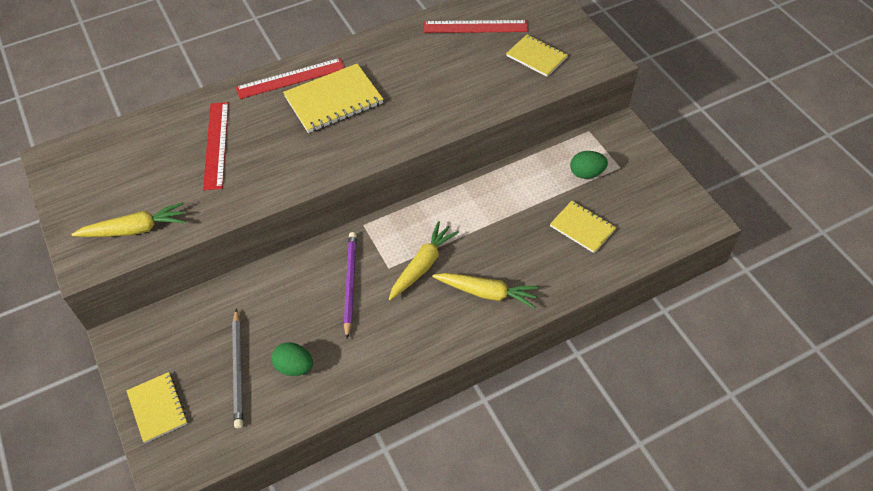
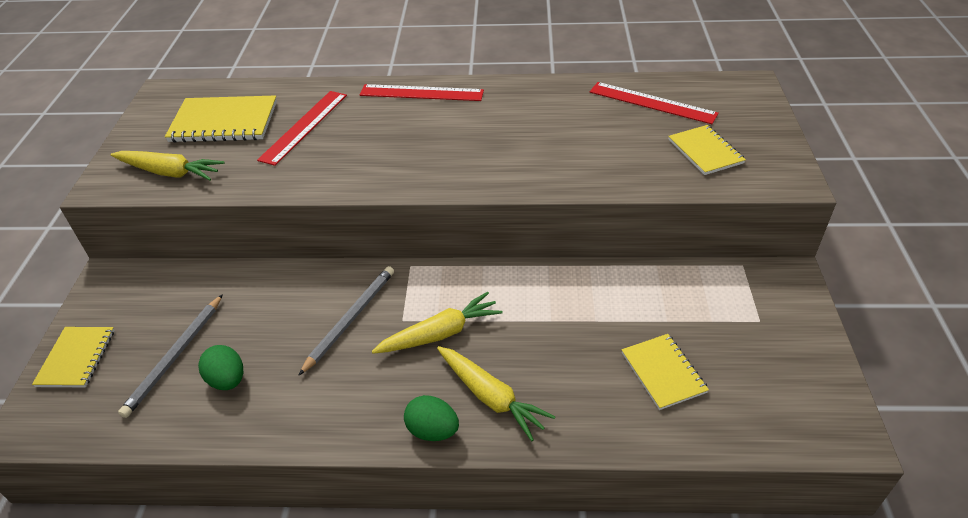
camera: 30 degrees right, 10 degrees down
yellow notebook [283,63,384,133] -> yellow notebook moved to [165,95,277,143]
purple pencil [344,232,357,339] -> grey pencil [298,266,394,376]
green egg [570,151,608,179] -> green egg moved to [404,395,459,441]

